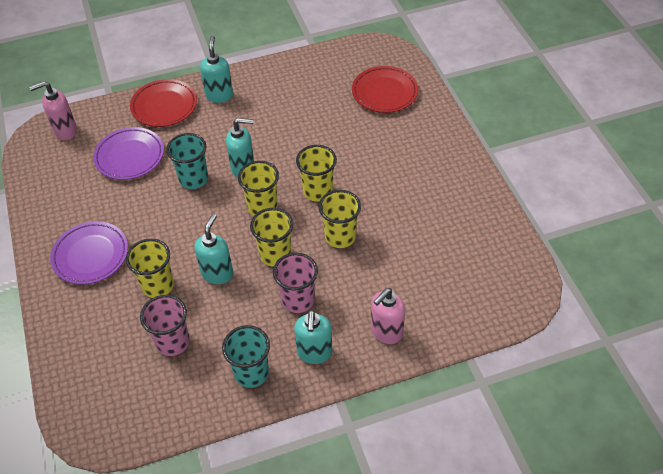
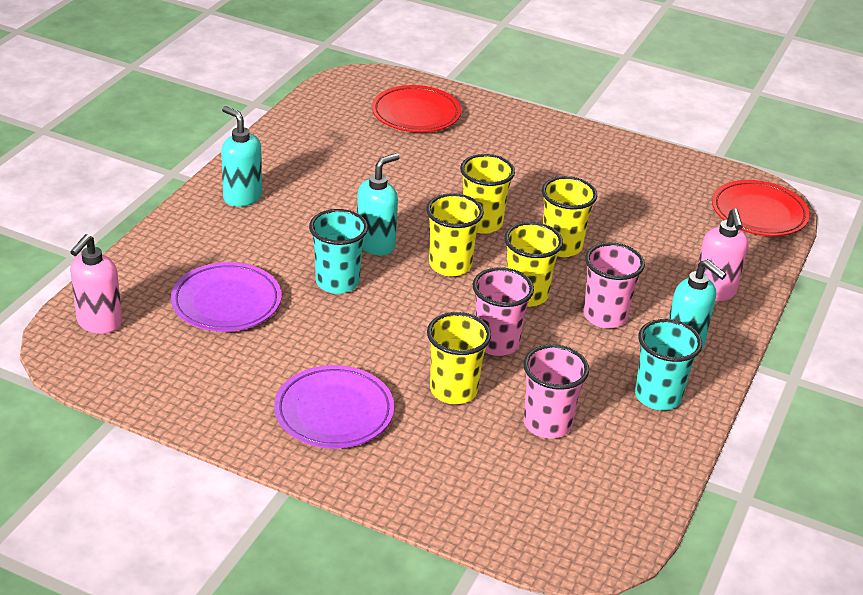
camera: 50 degrees left, 15 degrees down
red plate [130,79,197,127] -> red plate moved to [712,180,810,236]
turquoise soap dispenser [194,214,233,284] -> pink cup [473,267,534,356]

